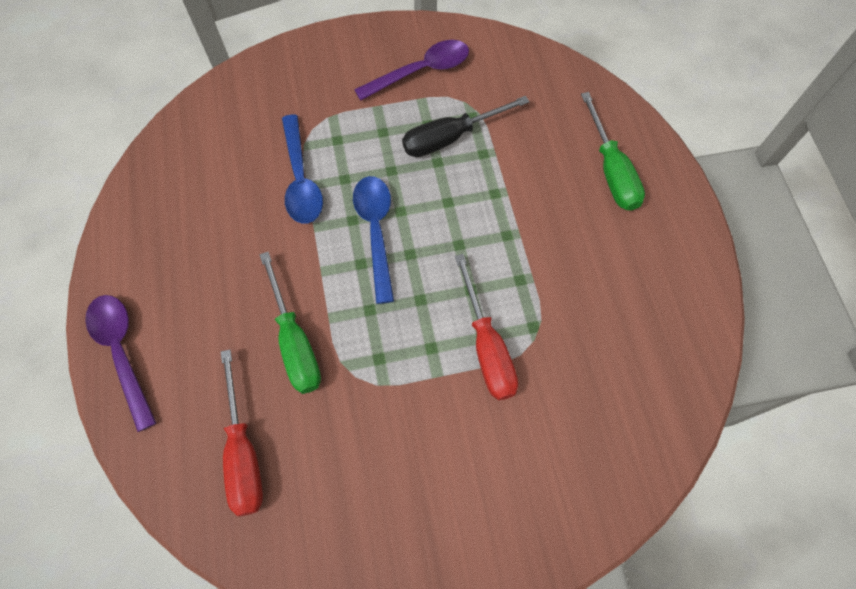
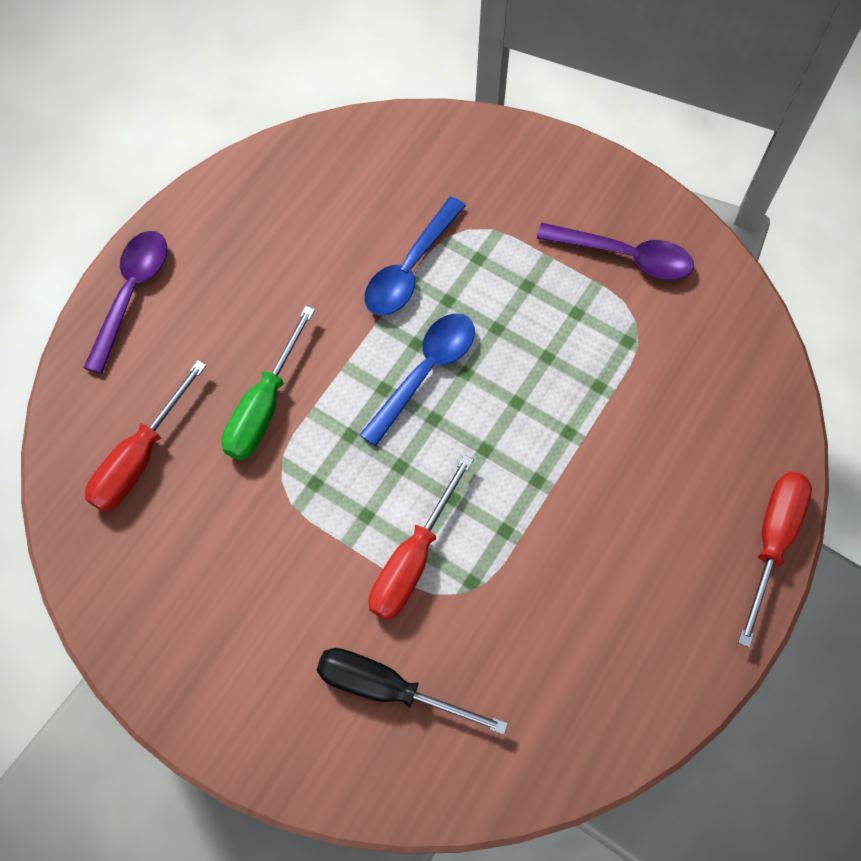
camera: 45 degrees right, 0 degrees up
black screwdriver [402,96,530,157] -> black screwdriver moved to [317,648,508,735]
green screwdriver [581,92,645,211] -> none
none -> red screwdriver [738,472,812,647]

